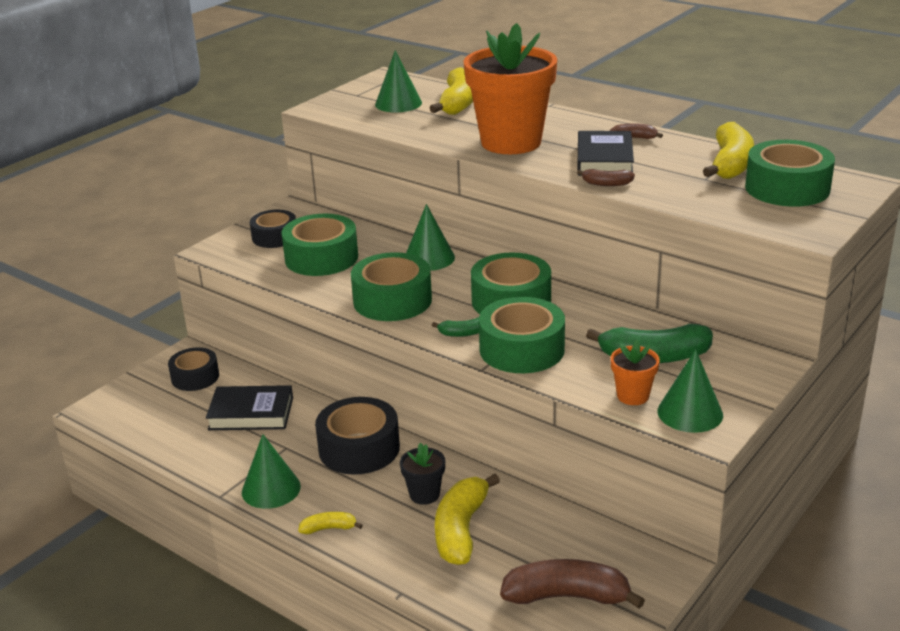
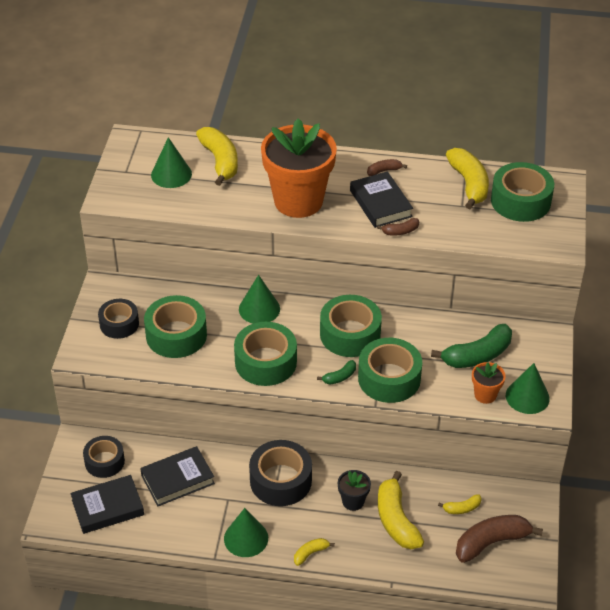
camera: 30 degrees left, 15 degrees up
none -> black book [70,475,144,534]
none -> yellow banana [438,494,482,514]

